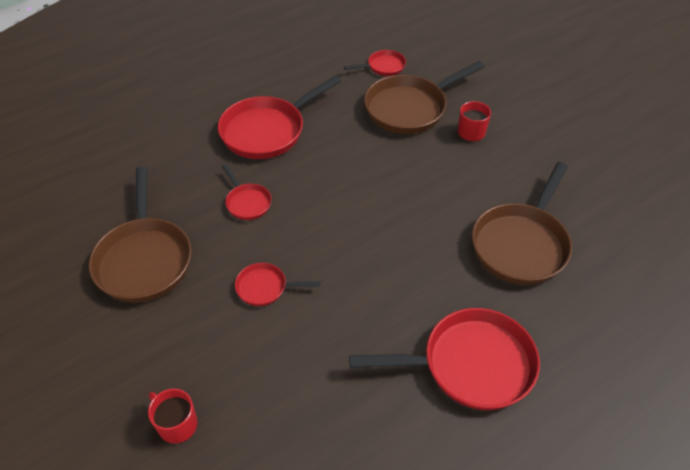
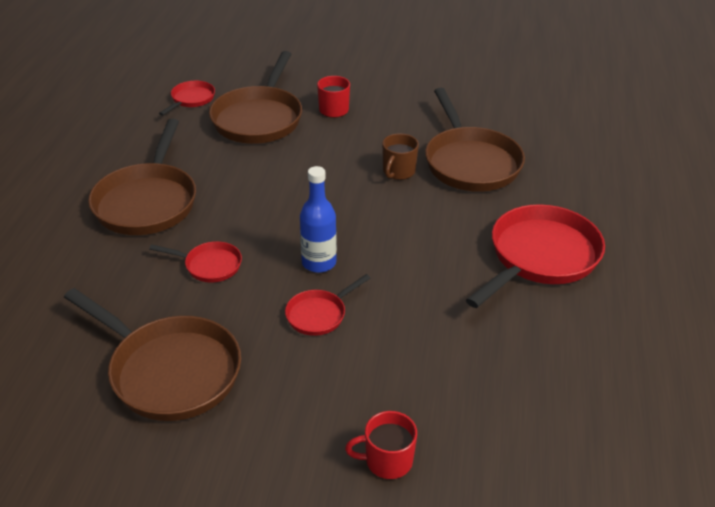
camera: 45 degrees left, 10 degrees down
red pan [218,76,341,159] -> brown pan [88,119,196,235]
none -> blue bottle [300,166,337,273]
none -> brown mug [382,133,419,180]

